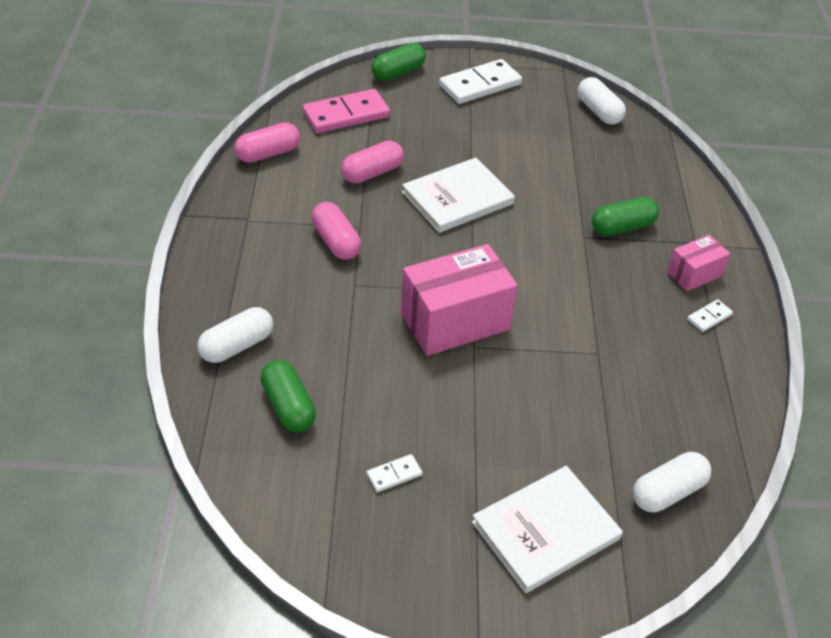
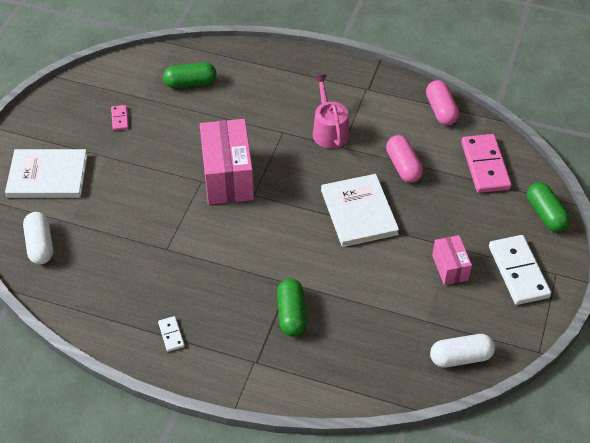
camera: 110 degrees right, 5 degrees up
white capsule [197,307,273,363] -> none
pink capsule [311,202,361,260] -> pink watering can [313,75,349,149]
white domino [367,454,423,492] -> pink domino [111,105,129,131]
white book [472,466,623,593] -> white book turned 75 degrees counterclockwise [5,149,88,198]
pink box [667,235,730,291] -> pink box moved to [432,235,472,285]

